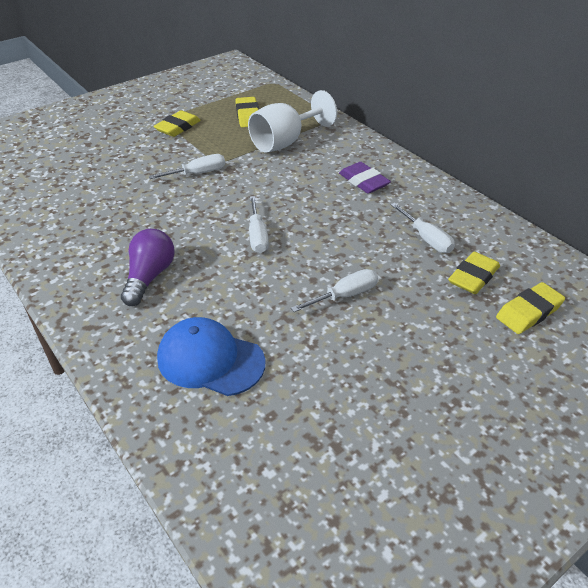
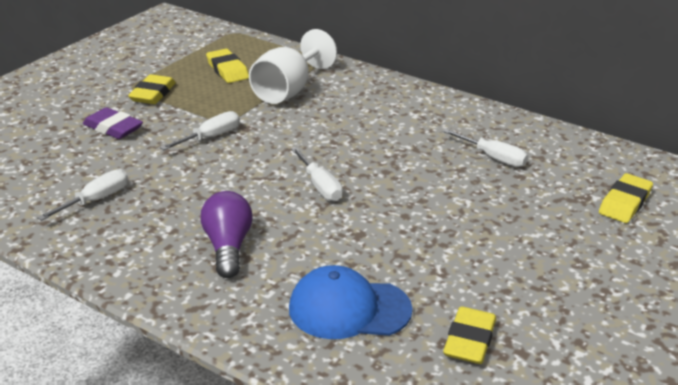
camera: 20 degrees left, 10 degrees down
white screwdriver [291,269,378,312] -> white screwdriver moved to [37,169,128,221]
purple eraser [339,162,391,194] -> purple eraser moved to [83,107,143,139]
yellow eraser [448,252,500,294] -> yellow eraser moved to [443,306,496,364]

